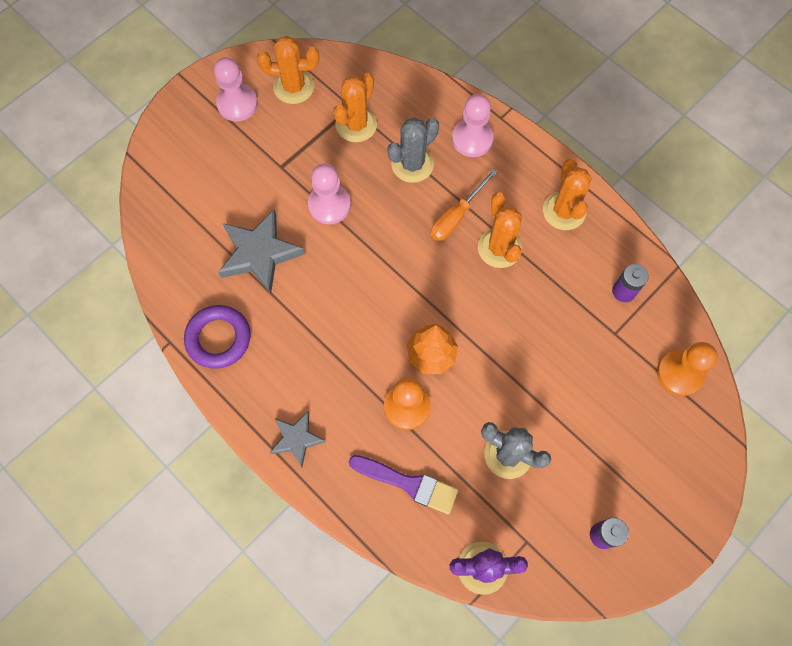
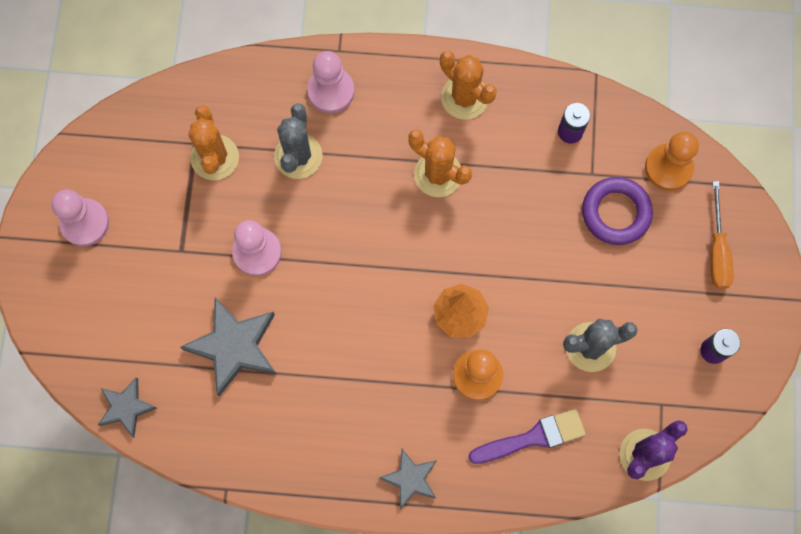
camera: 40 degrees left, 5 degrees up
purple ring [184,305,251,369] -> purple ring moved to [582,177,653,245]
orange cactus [257,36,319,104] -> none
orange screwdriver [431,169,497,241] -> orange screwdriver moved to [710,181,734,289]
none -> grey star [98,377,157,437]

